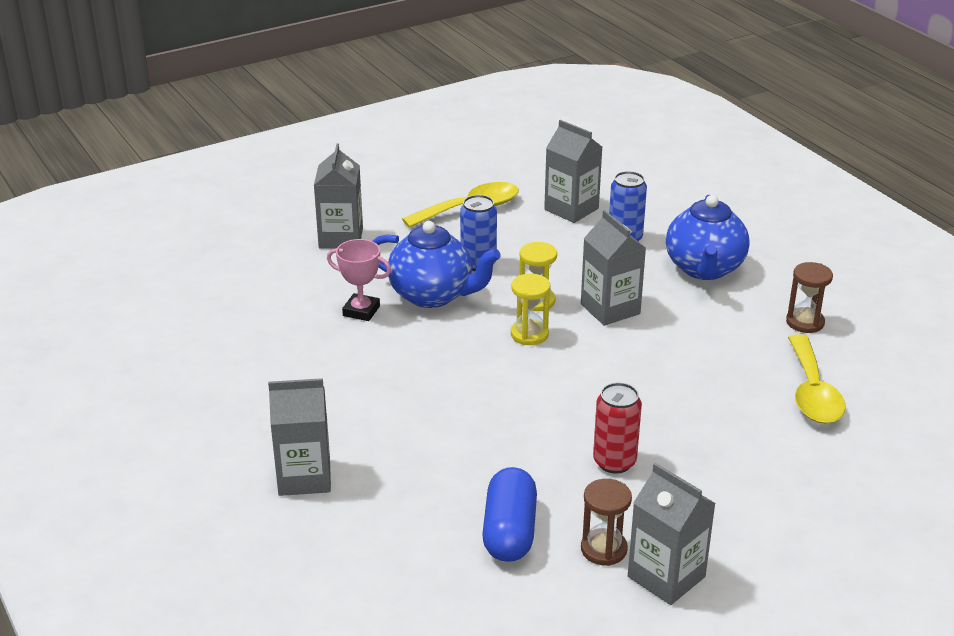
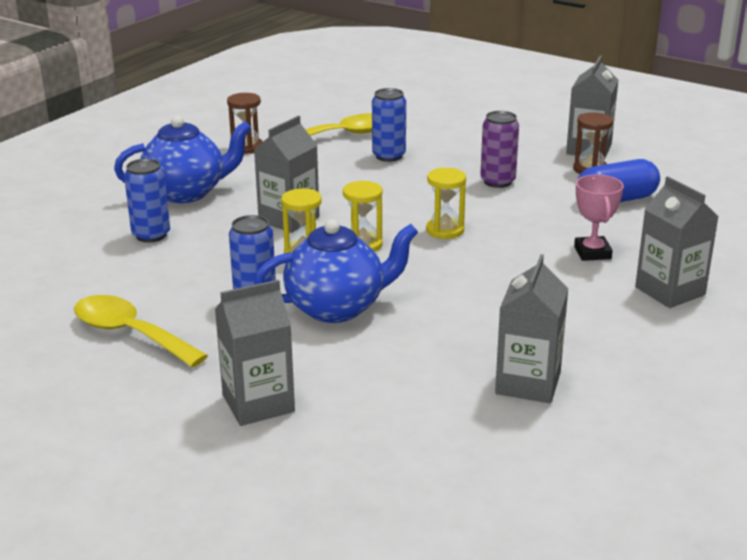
camera: 115 degrees left, 5 degrees down
pink trophy [327,239,391,321] -> pink trophy moved to [574,174,624,261]
blue teapot [373,221,501,308] -> blue teapot turned 75 degrees clockwise [254,219,418,323]
grey carton [544,120,602,223] -> grey carton moved to [495,254,569,403]
red can [593,383,642,473] -> purple can [480,111,519,188]
none -> blue can [372,88,406,162]
none -> yellow hourglass [426,168,466,239]

